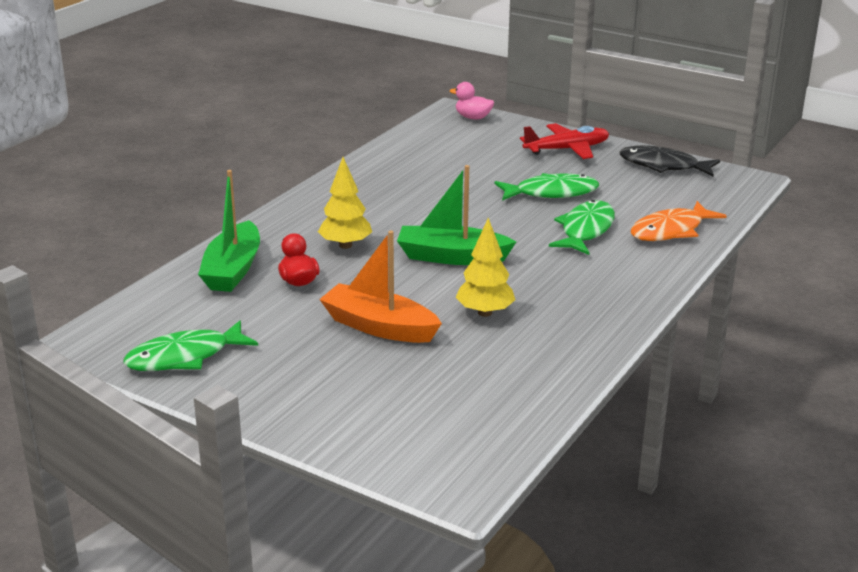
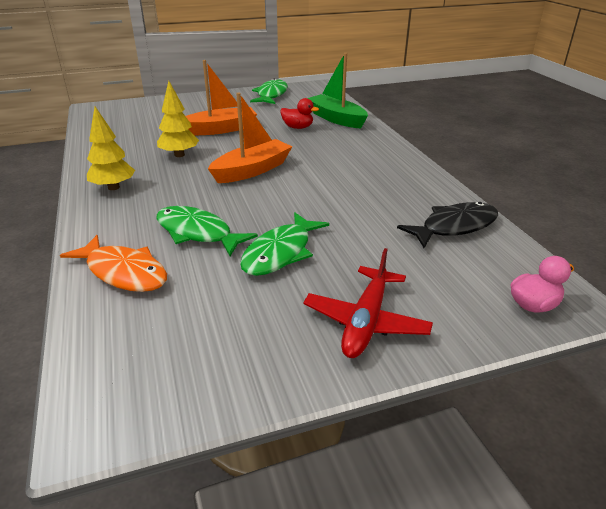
camera: 130 degrees right, 5 degrees up
yellow tree [318,157,372,249] -> yellow tree moved to [87,106,135,190]
green boat [397,165,516,265] -> orange boat [208,92,292,183]
green fish [549,200,615,255] -> green fish turned 150 degrees clockwise [156,206,258,256]
black fish [619,145,720,177] -> black fish moved to [397,202,498,248]
orange fish [631,201,727,241] -> orange fish turned 120 degrees clockwise [60,235,167,292]

